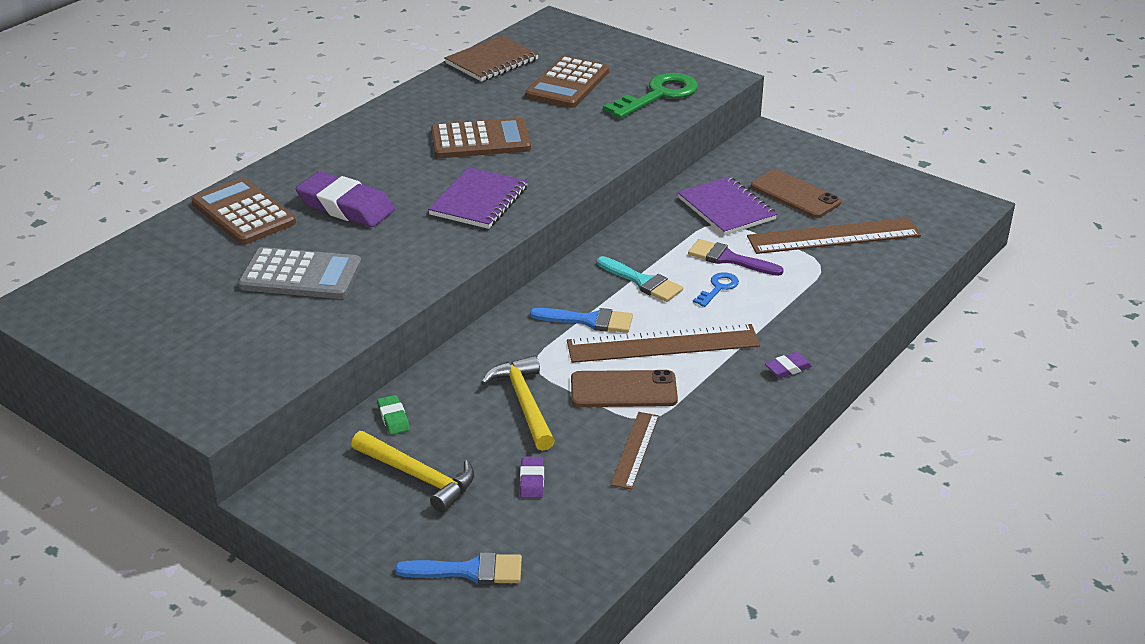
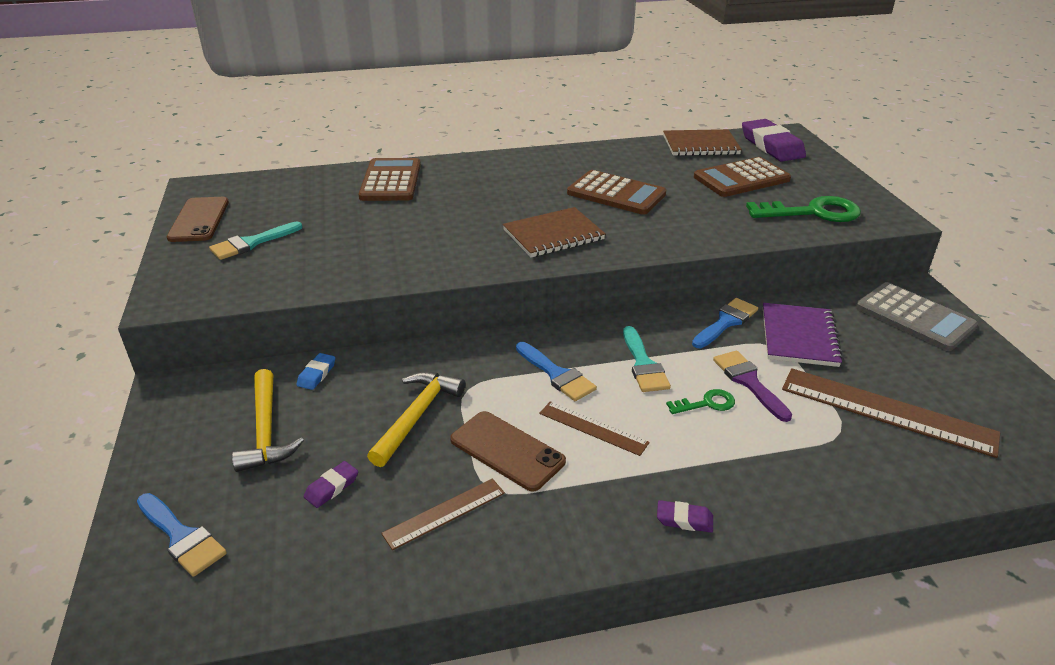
camera: 40 degrees right, 0 degrees up
grey calculator [238,247,362,299] -> grey calculator moved to [856,282,978,351]
purple eraser [296,171,395,227] -> purple eraser moved to [742,119,806,162]
green eraser [377,395,410,435] -> blue eraser [297,353,335,390]
purple notebook [428,167,528,229] -> brown notebook [503,207,606,257]
brown ruler [567,324,760,363] -> brown ruler [539,401,650,456], size x0.55
blue key [693,272,739,307] -> green key [666,389,735,414]
brown phone [751,169,841,218] -> brown phone moved to [167,197,229,242]
none -> turquoise brush [209,222,302,260]
none -> blue brush [692,298,758,348]

